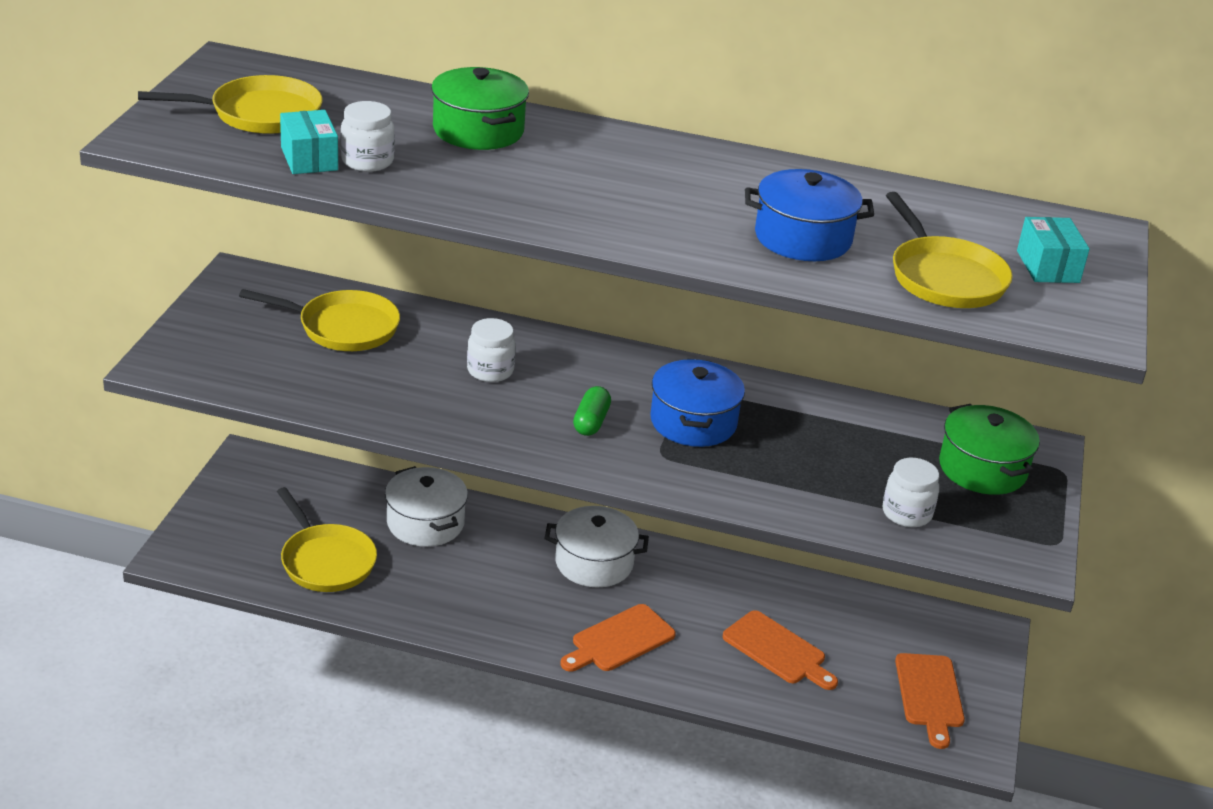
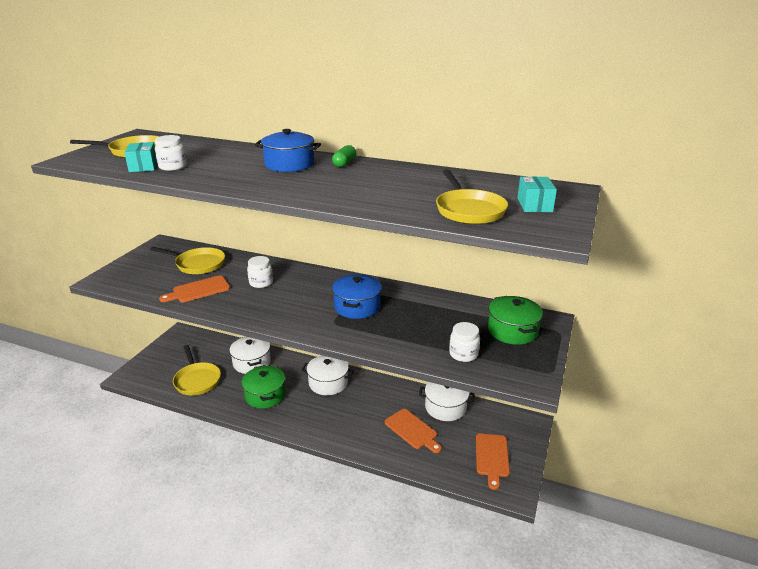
camera: 10 degrees right, 5 degrees down
green pot [431,67,529,150] -> green pot moved to [241,365,286,409]
orange cutting board [560,604,676,672] -> orange cutting board moved to [159,275,230,302]
green capsule [573,386,611,436] -> green capsule moved to [332,145,356,167]
blue pot [745,169,874,261] -> blue pot moved to [255,129,321,172]
none -> white pot [419,382,475,421]

